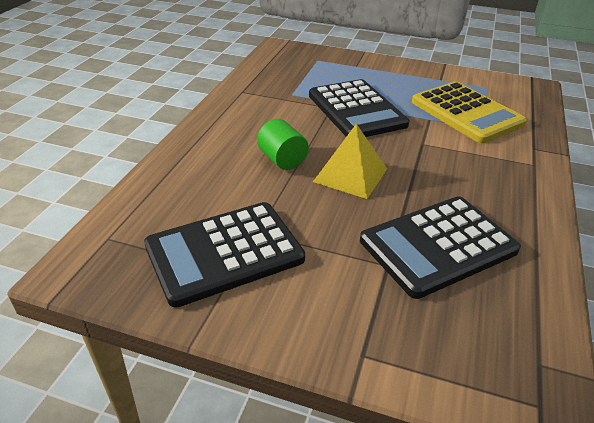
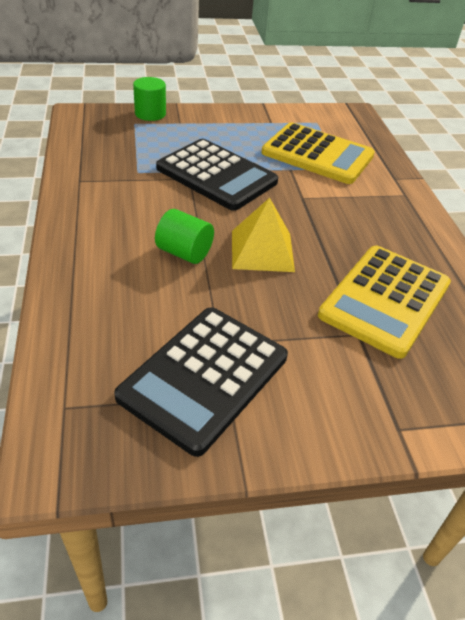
camera: 30 degrees left, 5 degrees up
black calculator [360,196,521,299] -> yellow calculator [318,246,451,359]
none -> green cylinder [133,77,166,121]

